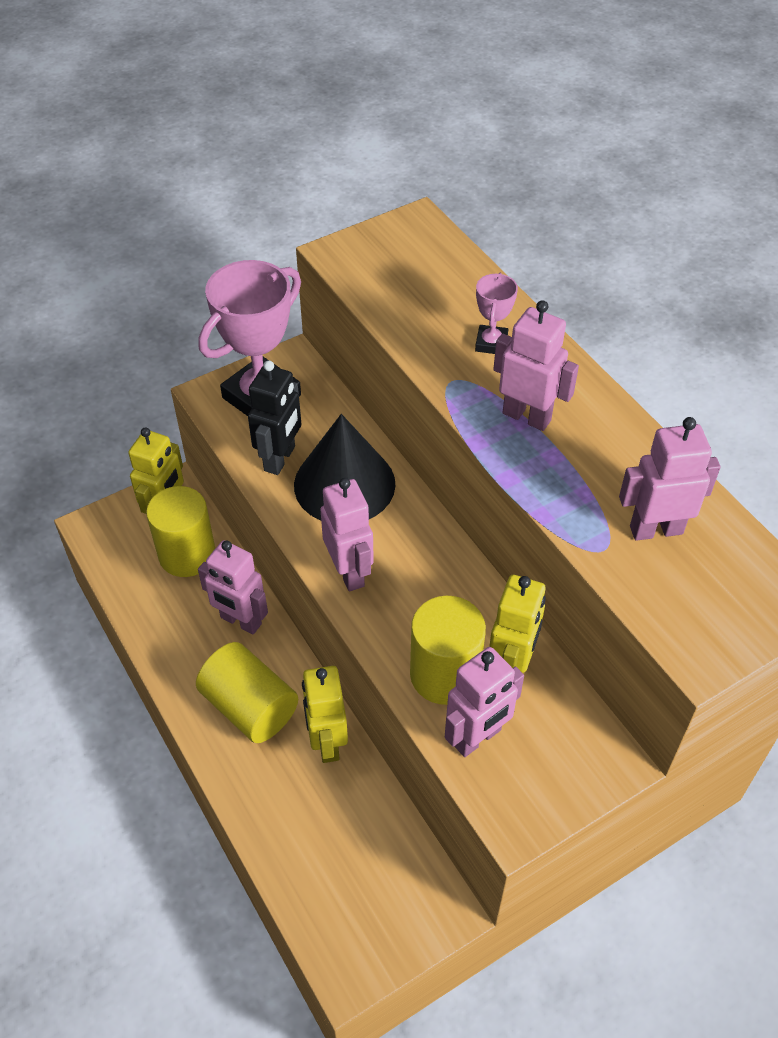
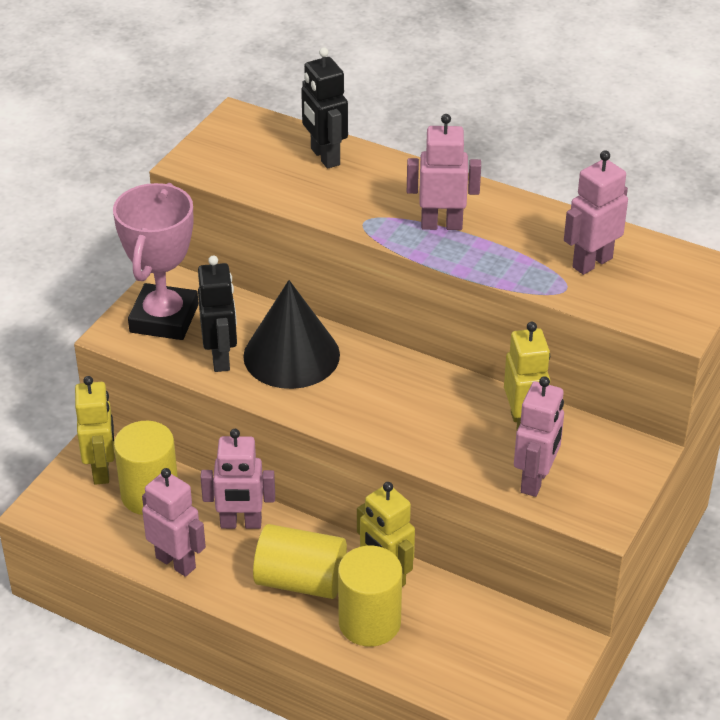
camera: 30 degrees left, 10 degrees down
pink robot [320,478,374,591] -> pink robot moved to [142,468,206,577]
yellow cylinder [410,596,486,705] -> yellow cylinder moved to [338,546,402,647]
pink trophy [475,273,518,354] -> none
none -> black robot [301,47,348,169]

